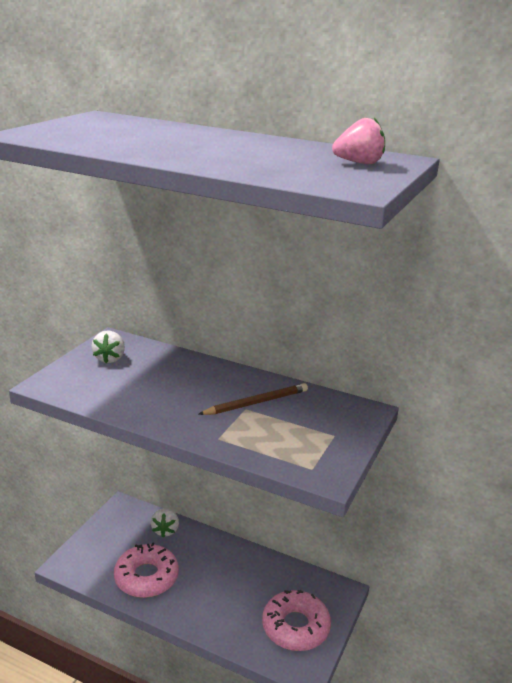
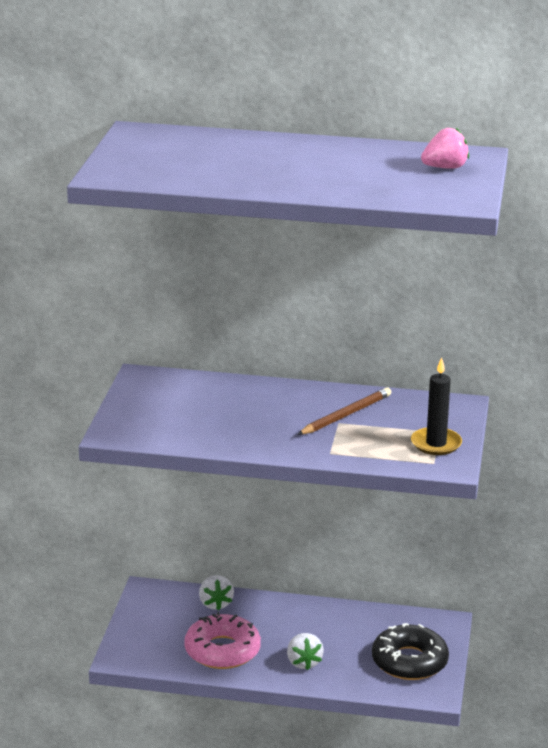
camera: 15 degrees left, 0 degrees up
white strawberry [92,330,125,363] -> white strawberry moved to [287,633,324,670]
pink donut [262,590,331,651] -> black donut [372,623,449,680]
none -> black candle [411,357,462,455]

